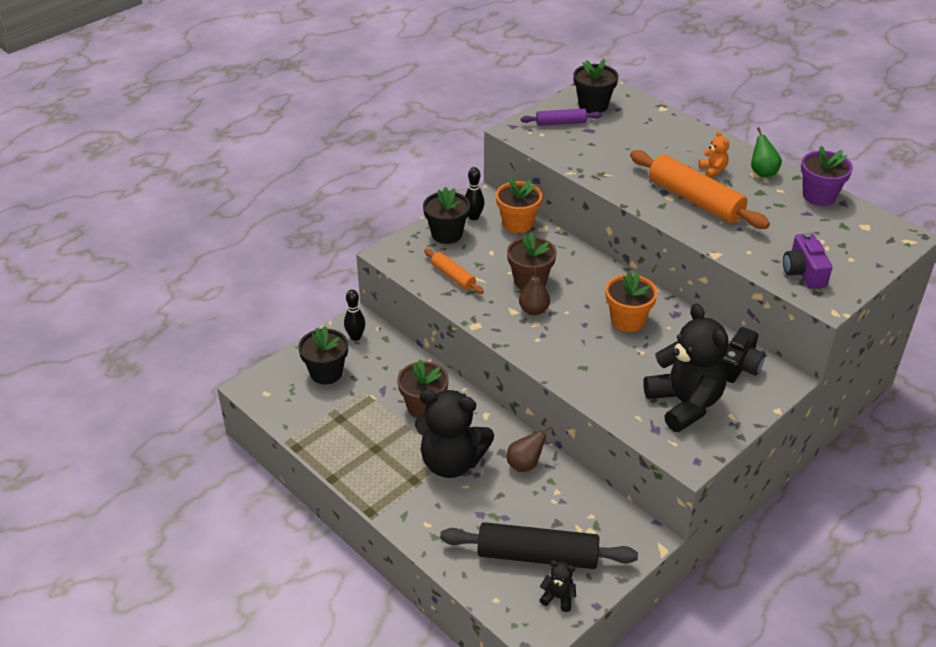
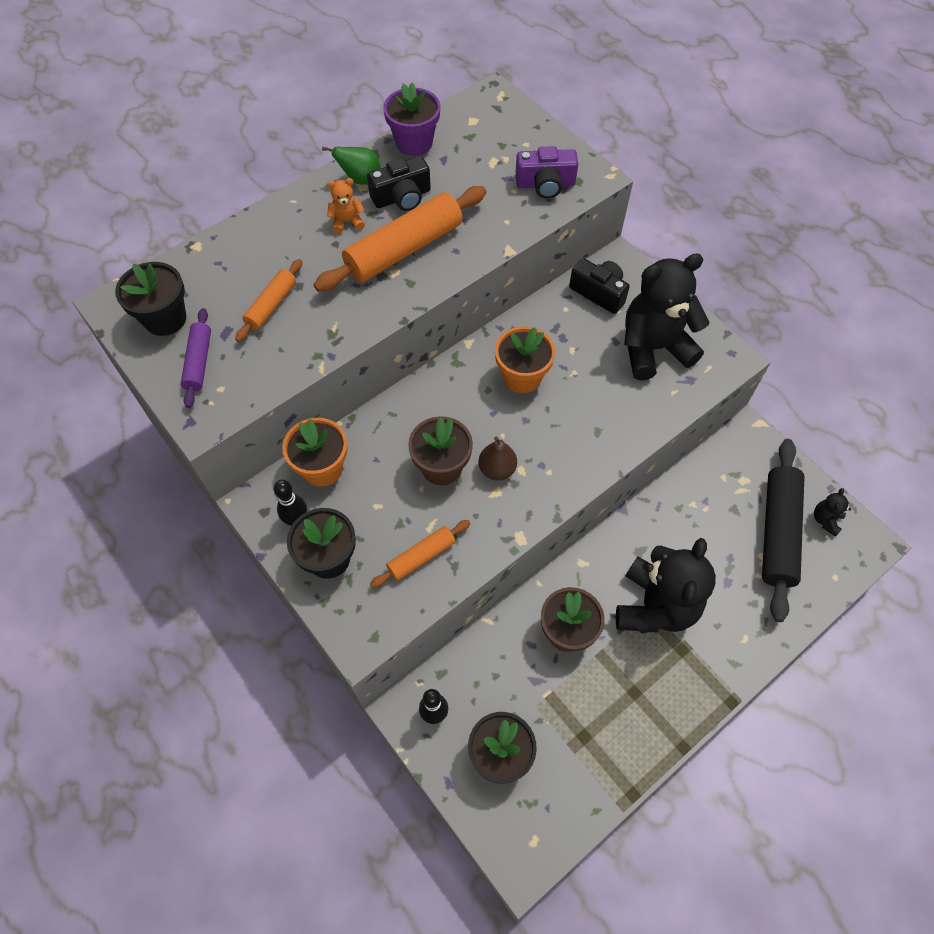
camera: 85 degrees left, 20 degrees up
brown pear [507,425,552,472] -> none
none -> orange rolling pin [235,259,302,342]
none -> black camera [367,156,431,211]

